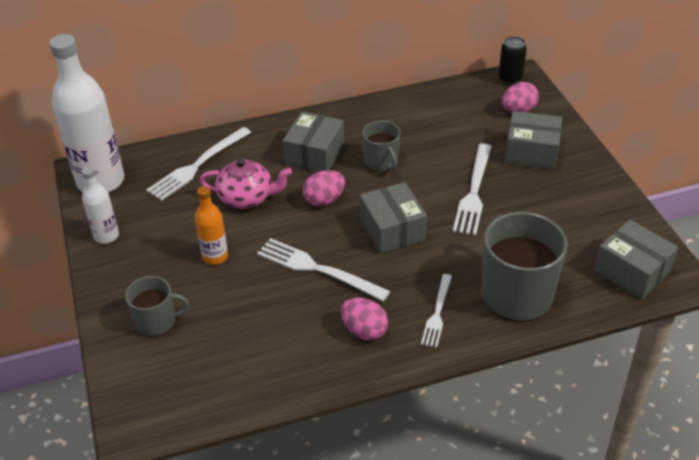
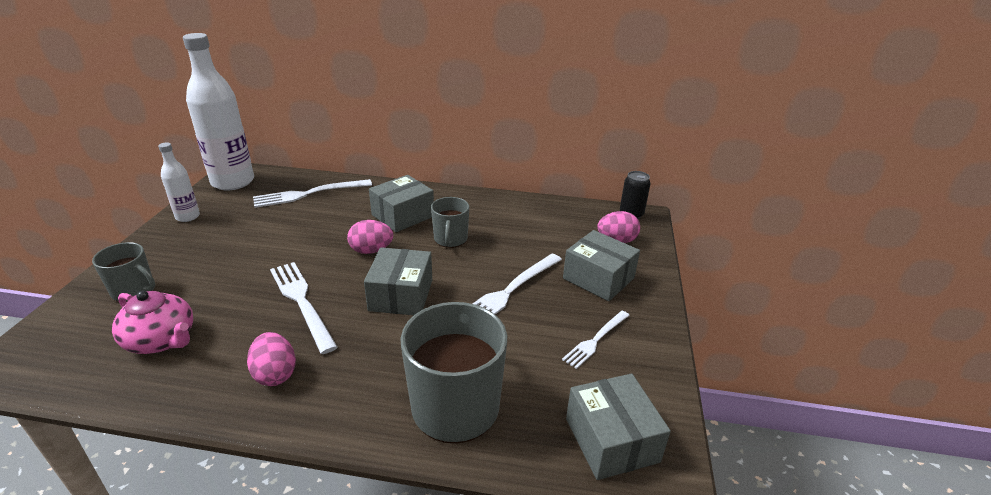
camera: 25 degrees right, 10 degrees down
orange bottle [195,186,228,265] -> none
pink teapot [199,159,292,209] -> pink teapot moved to [112,291,193,354]
white fork [421,274,452,348] -> white fork moved to [562,311,630,369]

